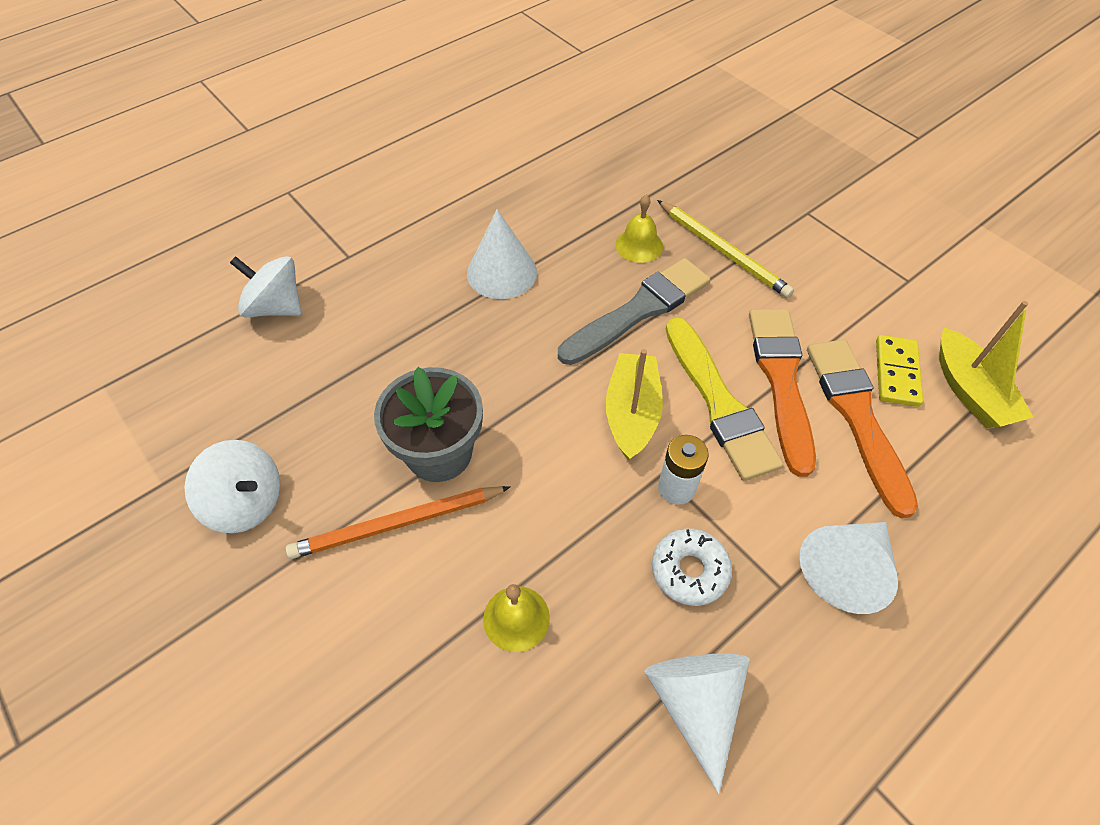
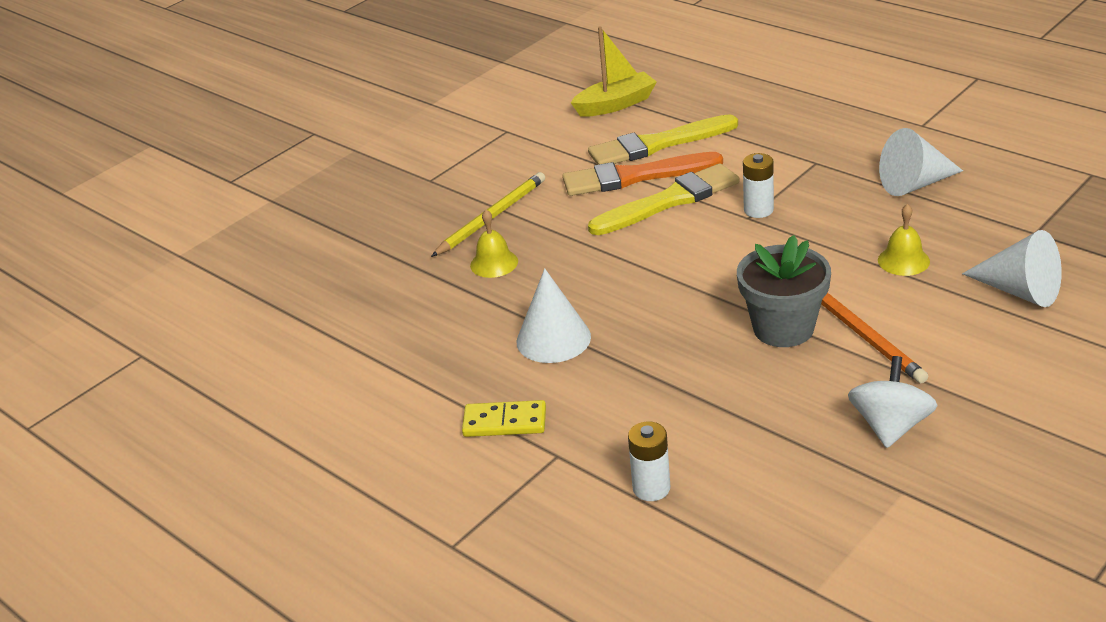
camera: 95 degrees left, 20 degrees down
white spinning top [230,256,301,317] -> white battery [628,421,670,501]
grey brush [558,258,710,365] -> none
yellow boat [605,349,663,461] -> none
white donut [652,529,732,606] -> none
white cone [799,522,898,614] -> white cone moved to [962,230,1062,307]
orange brush [807,340,918,519] -> yellow brush [588,114,738,165]
yellow domino [876,335,923,407] -> yellow domino moved to [462,400,546,437]

